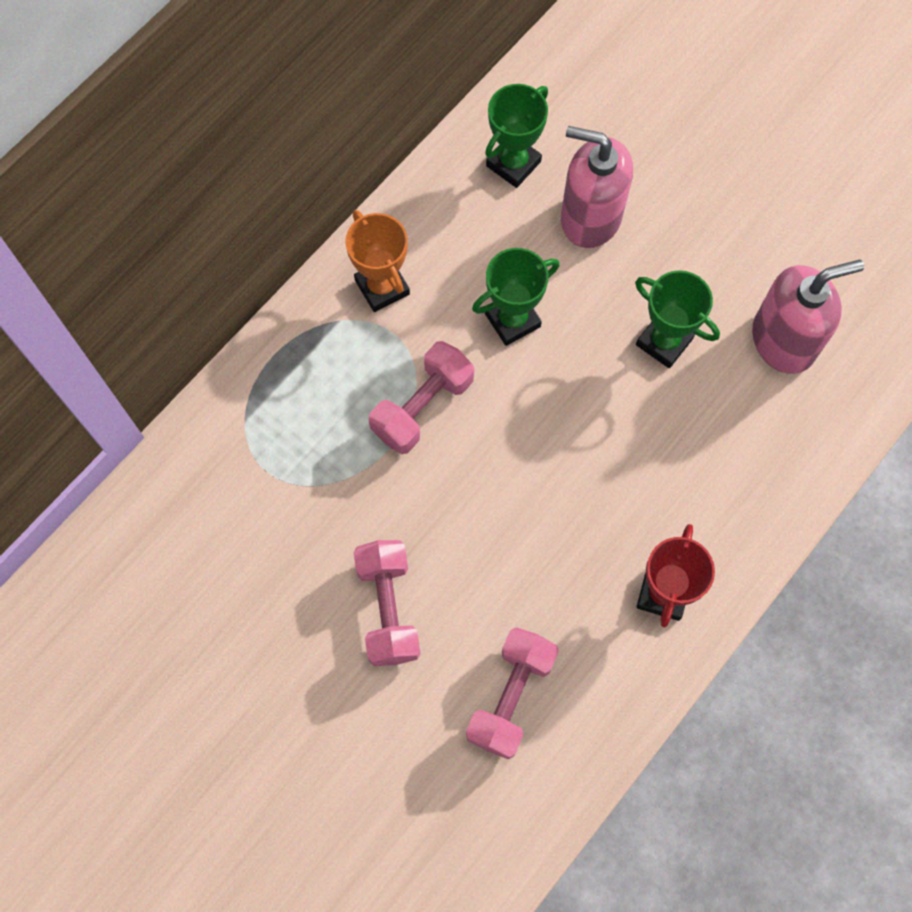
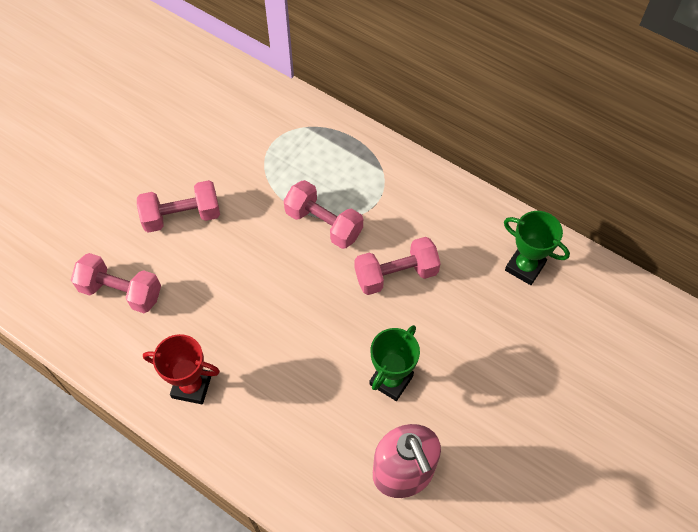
camera: 85 degrees right, 10 degrees down
orange trophy [345,210,410,312] -> none
green trophy [472,248,560,346] -> pink dumbbell [355,237,441,295]
pink soap dispenser [561,126,633,248] -> none

